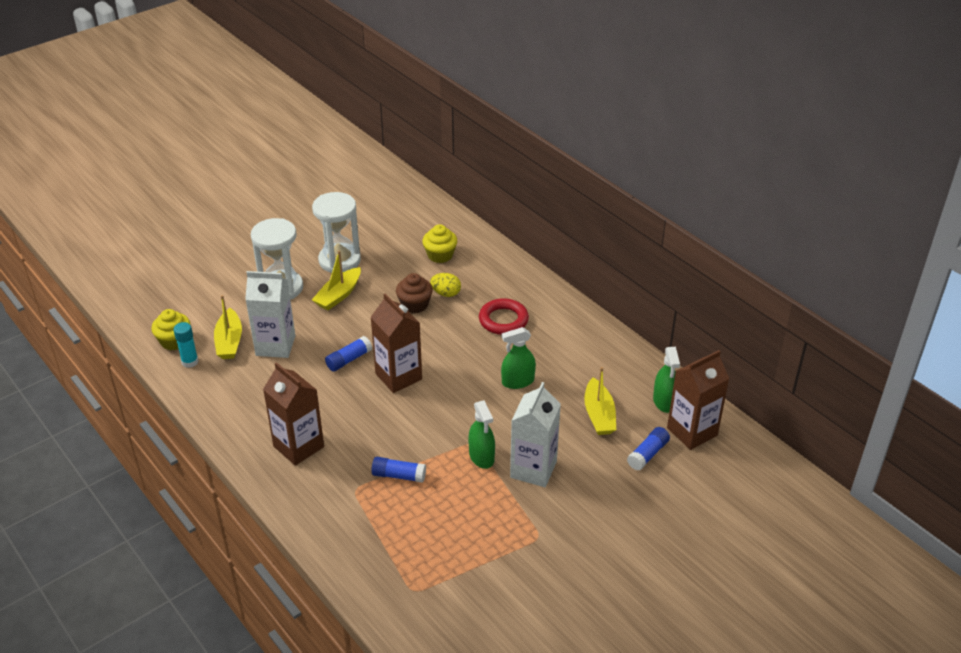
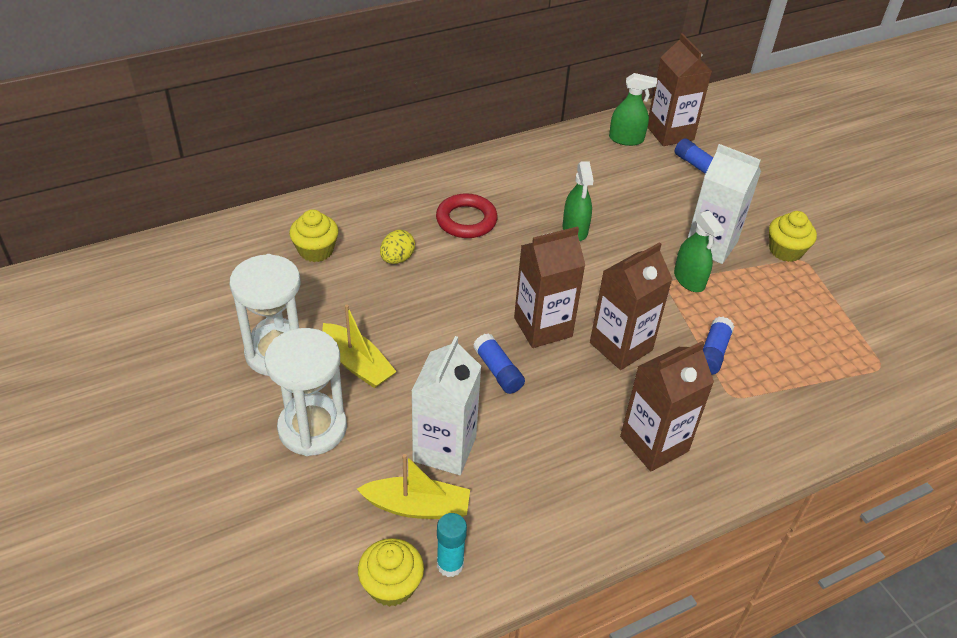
camera: 80 degrees left, 5 degrees up
brown cupcake [396,273,433,313] -> none
green spray bottle [469,401,495,469] -> green spray bottle turned 75 degrees clockwise [674,210,724,292]
yellow boat [584,367,616,435] -> none
none -> brown carton [590,242,672,370]
none -> yellow cupcake [769,211,817,262]

